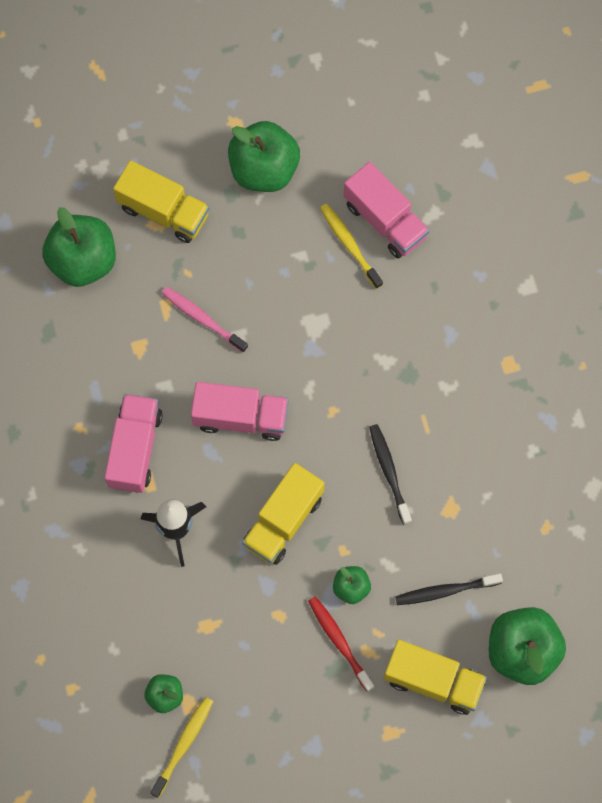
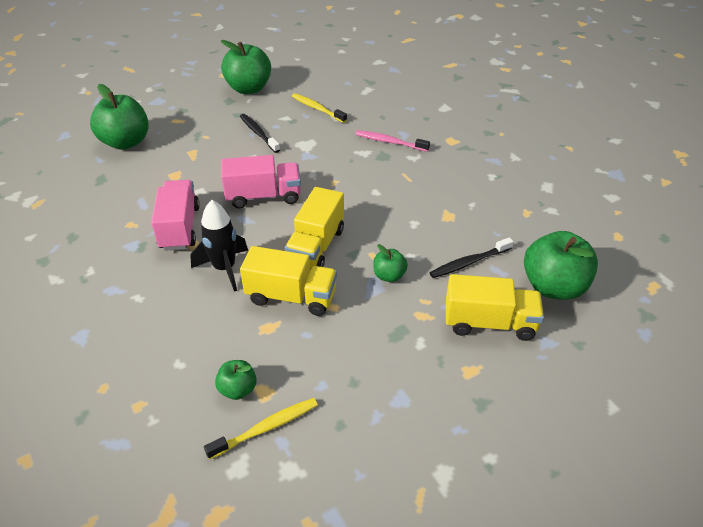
camera: 15 degrees left, 30 degrees down
yellow truck [113,160,210,243] -> yellow truck moved to [240,246,337,316]
yellow toothbrush [150,697,213,798] -> yellow toothbrush turned 45 degrees clockwise [204,398,318,460]
pink toothbrush [162,287,248,353] -> pink toothbrush moved to [355,130,430,152]
red toothbrush [308,596,374,692] -> none
pink truck [344,162,429,259] -> none
black toothbrush [369,424,412,525] -> black toothbrush moved to [240,114,280,153]

